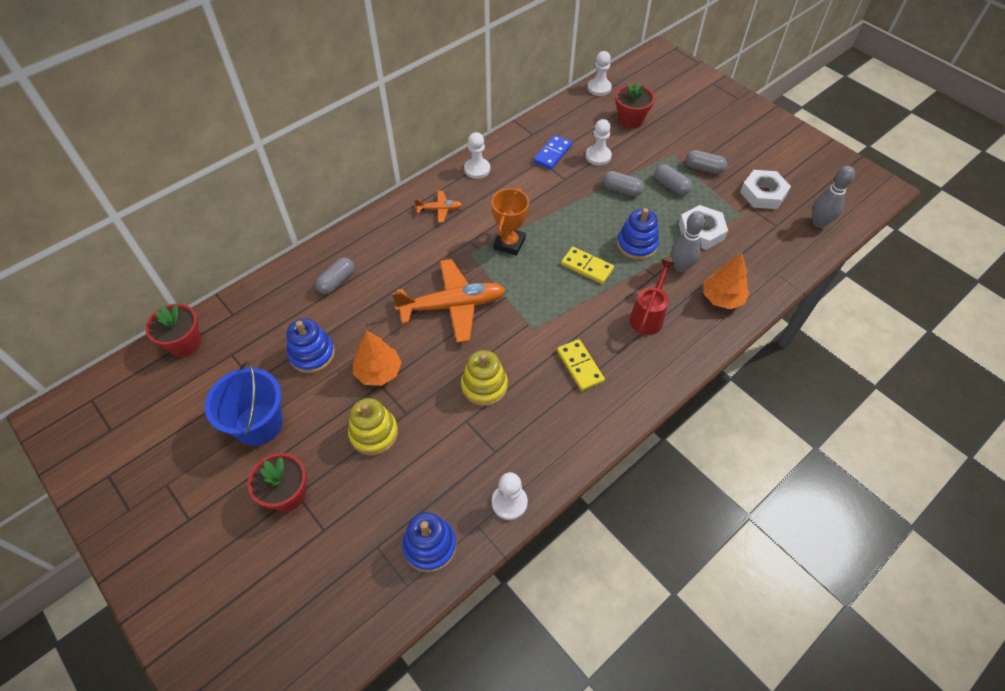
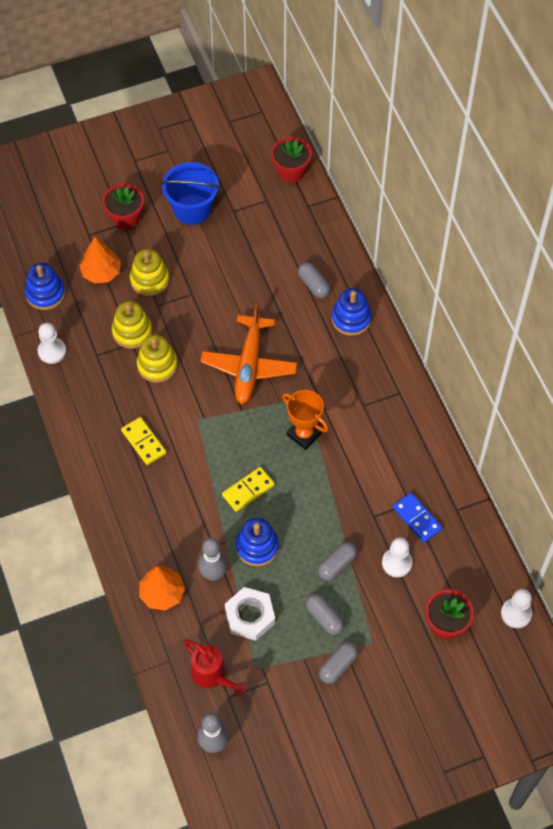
camera: 110 degrees right, 5 degrees up
blue stacking toy [287,318,335,373] -> blue stacking toy moved to [331,288,372,336]
orange tree [353,331,402,386] -> orange tree moved to [79,237,121,284]
orange plane [414,190,463,223] -> none
white pawn [464,132,490,179] -> none
yellow domino [557,339,605,391] -> yellow domino turned 60 degrees clockwise [121,417,167,465]
red watering can [630,259,675,335] -> red watering can moved to [183,639,247,696]
grey capsule [654,164,692,195] -> grey capsule turned 75 degrees clockwise [306,594,344,635]
white nut [740,170,791,209] -> none
none -> yellow stacking toy [112,301,152,349]

